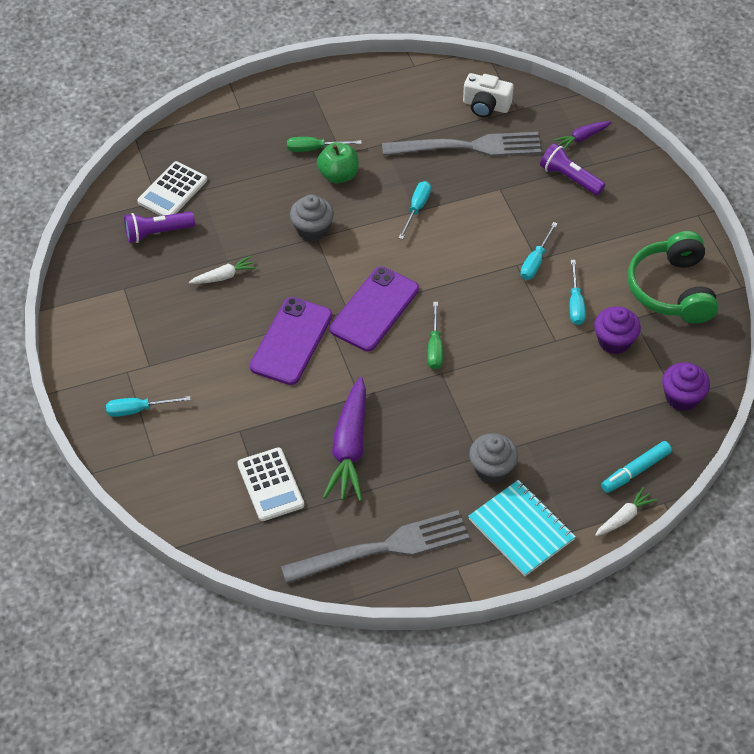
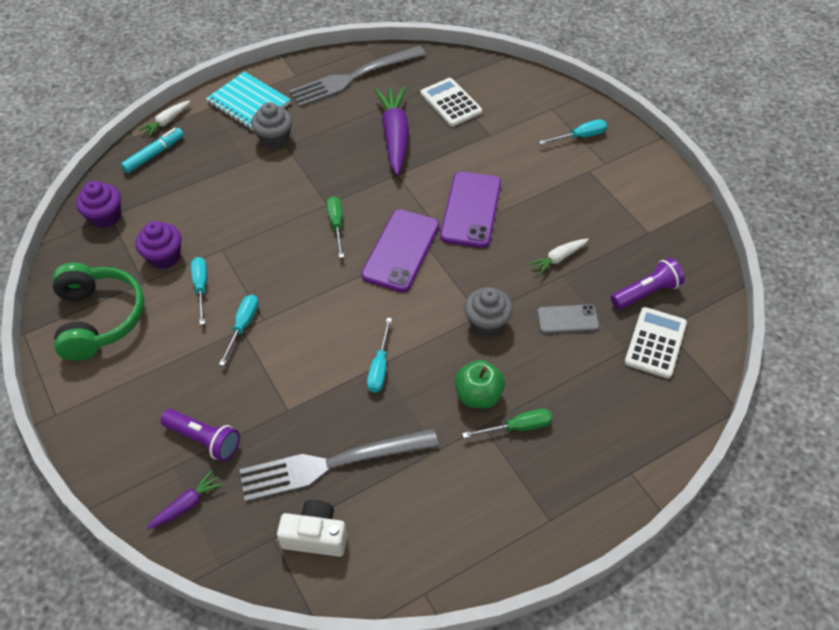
camera: 170 degrees right, 0 degrees up
none -> grey phone [537,304,599,334]

